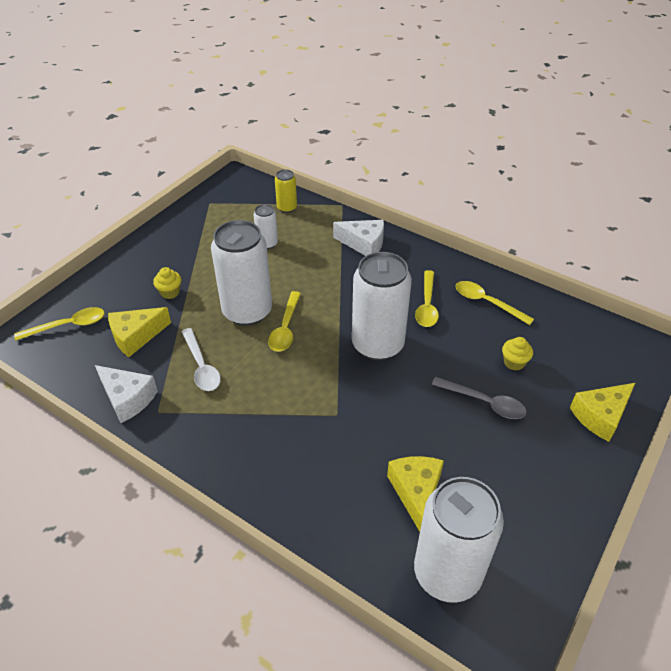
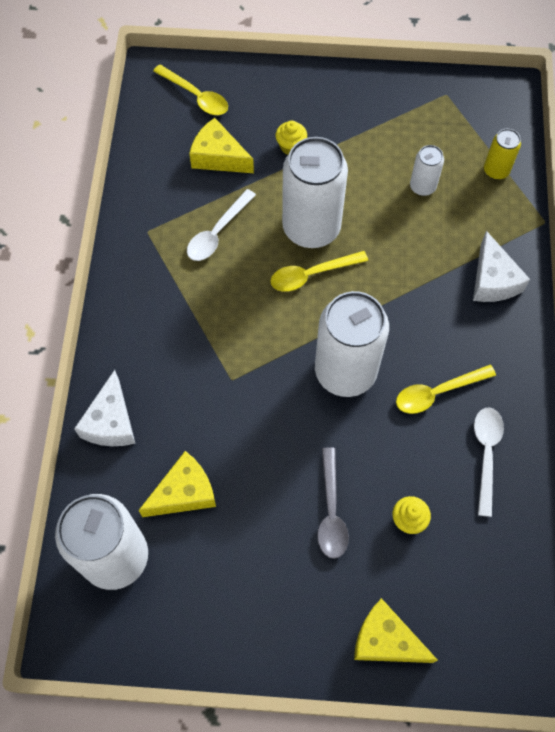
camera: 60 degrees right, 20 degrees up
white cheese [95,365,158,423] -> white cheese moved to [74,370,135,446]
yellow spoon [456,281,534,325] -> white spoon [474,407,504,517]

